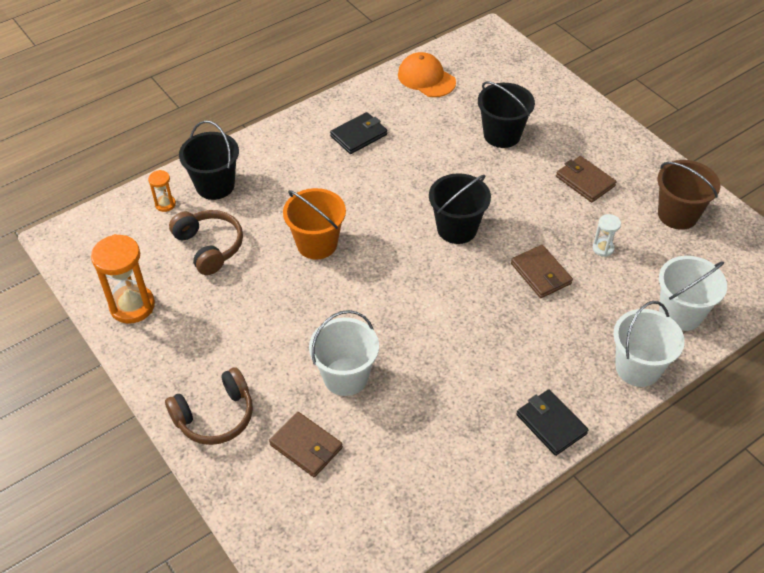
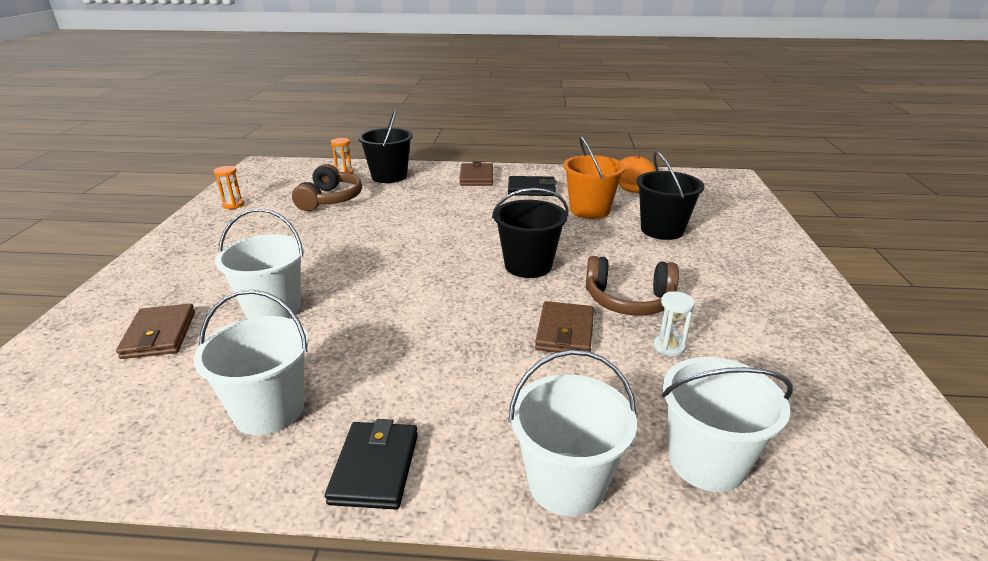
camera: 40 degrees right, 20 degrees down
orange hourglass [91,234,155,324] -> orange hourglass [214,166,244,209], size x0.50
brown headphones [165,367,253,445] -> brown headphones moved to [586,256,679,316]
orange bucket [283,188,346,260] -> orange bucket moved to [563,136,625,219]
brown wallet [556,156,616,202] -> brown wallet moved to [459,161,493,186]
brown bucket [658,160,720,230] -> none
none -> white bucket [194,290,309,435]

